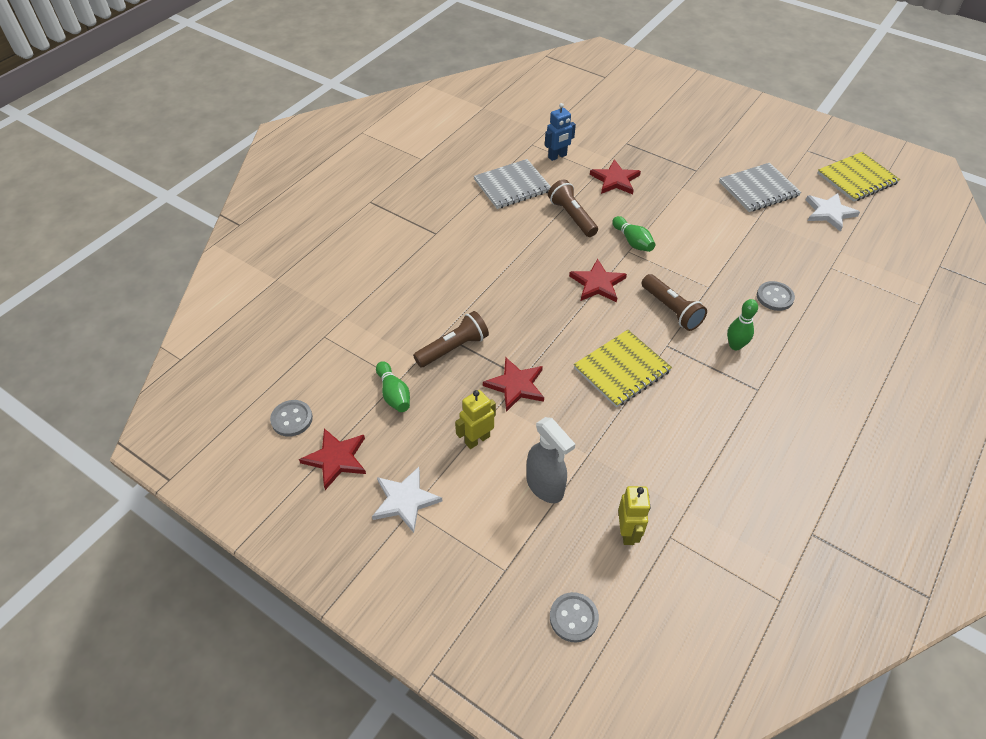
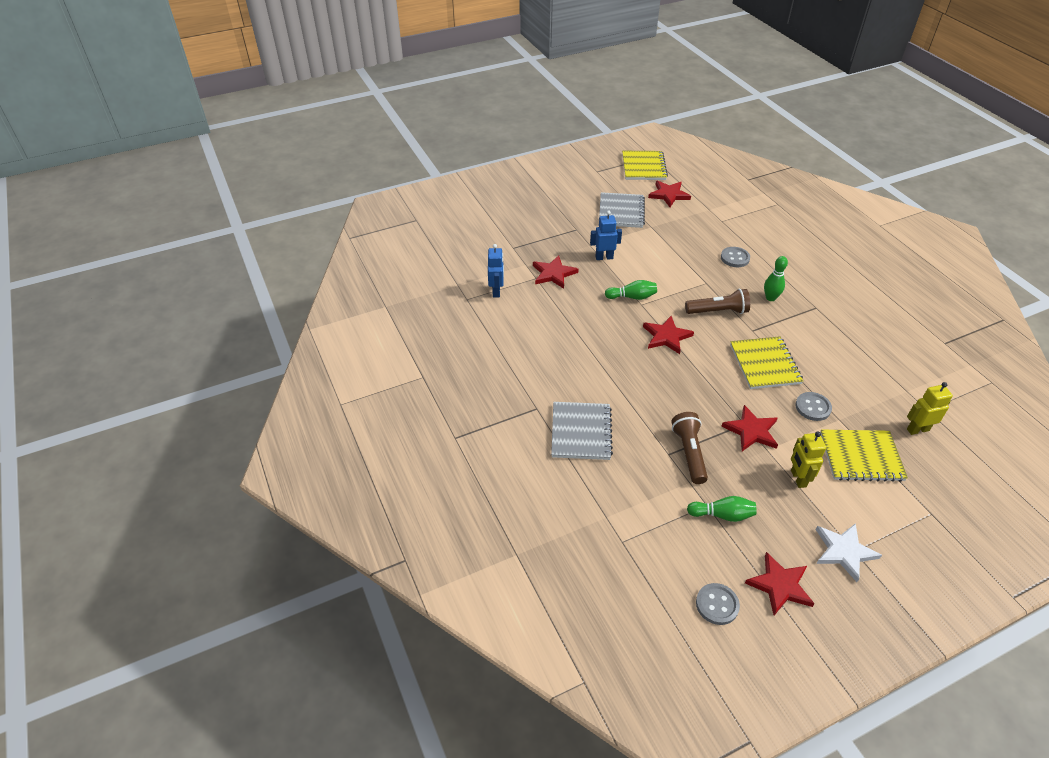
camera: 60 degrees left, 5 degrees down
grey notebook [474,159,551,209] -> grey notebook moved to [551,402,613,460]
grey spray bottle [526,417,575,503] -> yellow notebook [820,429,908,482]
brown flashlight [548,180,598,237] -> none
grey button [550,592,599,643] -> grey button moved to [795,392,832,421]
yellow robot [618,486,651,545] -> yellow robot turned 45 degrees counterclockwise [907,382,953,435]
white star [806,193,860,232] -> red star [648,181,691,207]
none -> blue robot [590,211,622,260]

